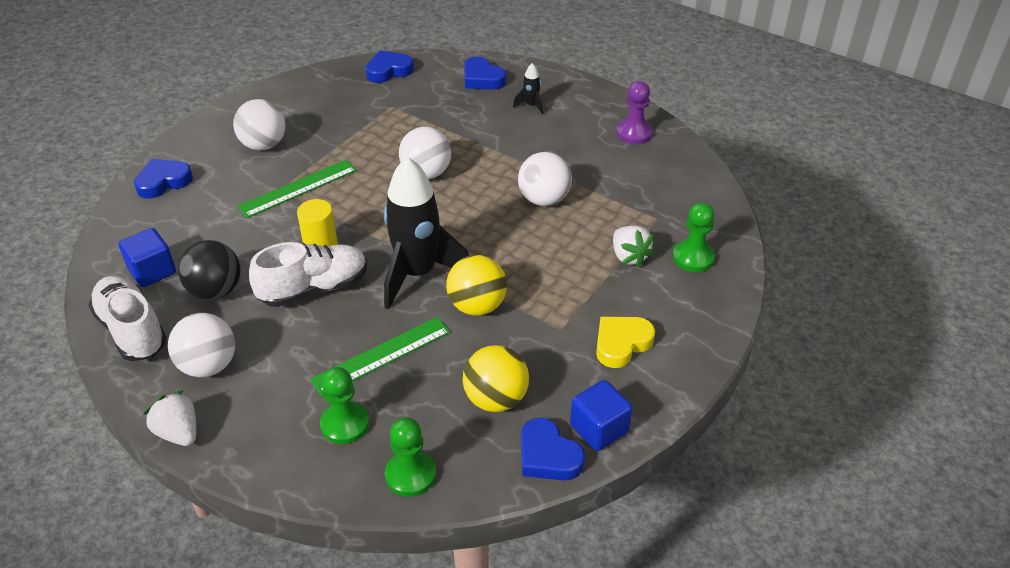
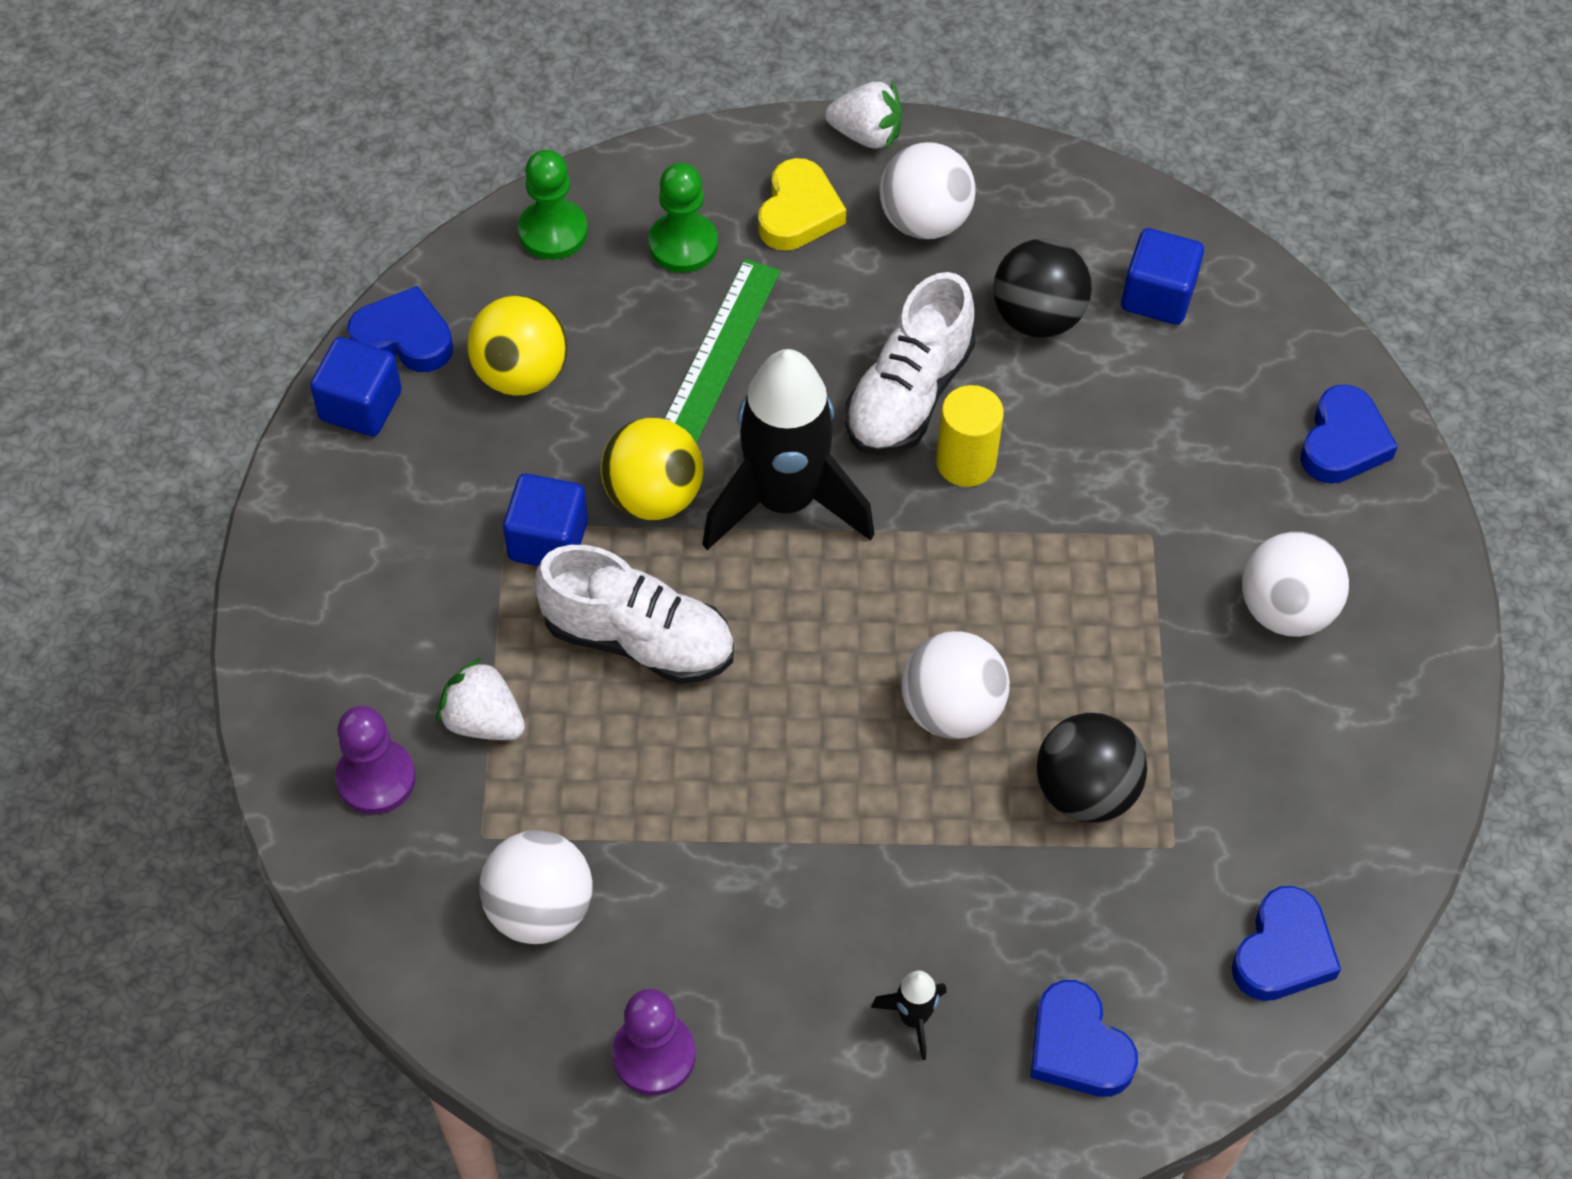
camera: 145 degrees right, 15 degrees up
white shoe [89,276,167,361] -> white shoe moved to [534,545,734,684]
green ruler [237,160,357,218] -> none
blue heart [464,57,506,90] -> blue heart turned 135 degrees counterclockwise [1030,980,1138,1097]
white ball [518,152,572,206] -> white ball moved to [479,830,593,944]
yellow heart [596,317,655,368] -> yellow heart moved to [758,158,846,251]
green pawn [673,202,715,272] -> purple pawn [335,706,416,814]
none -> blue cube [503,474,588,566]
none -> black ball [1036,713,1147,823]

